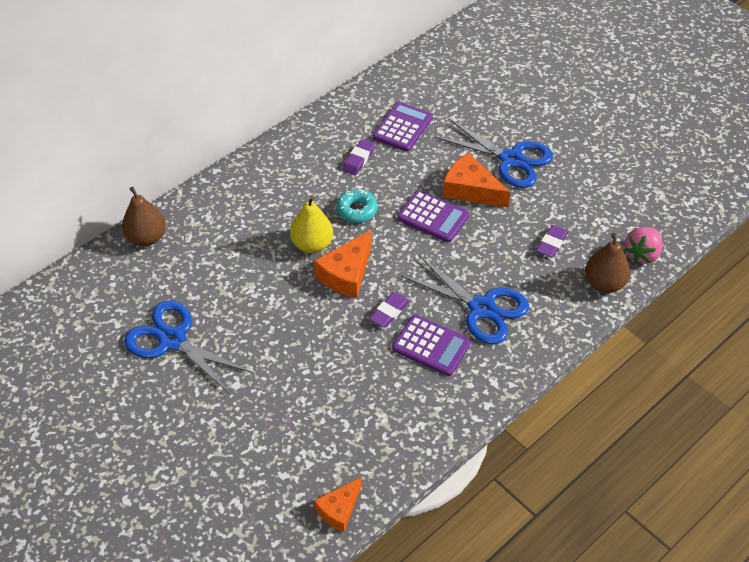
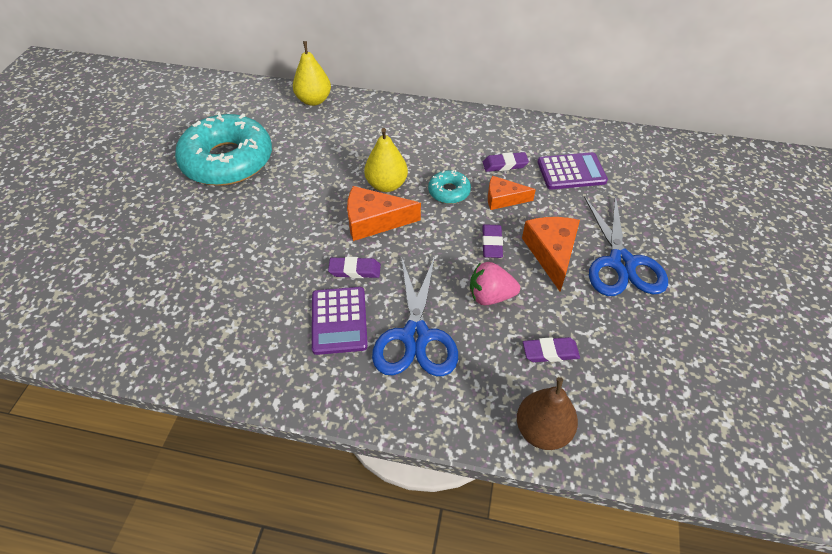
camera: 55 degrees right, 0 degrees up
brown pear [122,187,166,246] -> yellow pear [293,41,331,106]
blue scissors [124,300,253,394] -> turquoise donut [175,112,272,186]
orange cheese [314,477,362,532] -> orange cheese moved to [488,176,536,210]
purple calculator [397,190,470,243] -> purple eraser [482,224,503,258]
pink strawberry [625,227,663,264] -> pink strawberry moved to [470,262,520,305]

